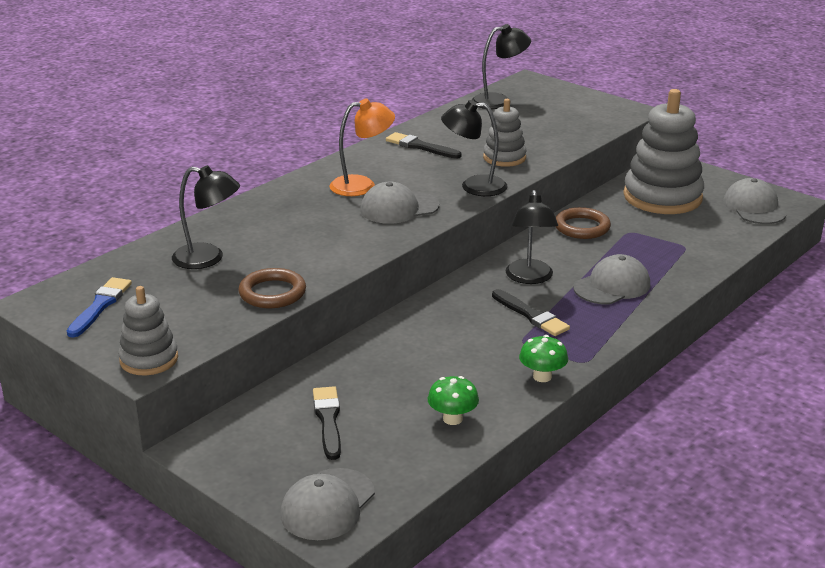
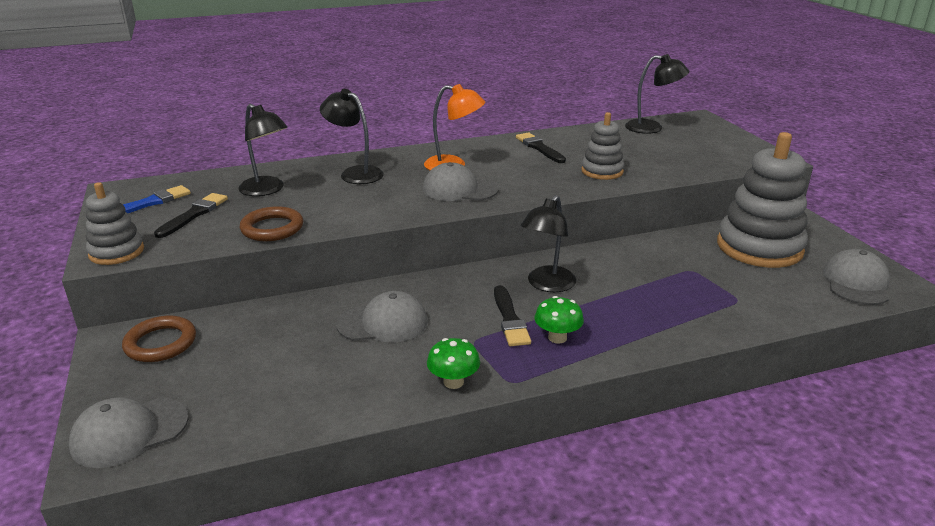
camera: 30 degrees right, 0 degrees up
black brush [313,386,341,460] -> black brush moved to [154,193,228,238]
green mushroom [428,376,479,425] -> green mushroom moved to [534,296,584,344]
black lamp [441,100,508,196] -> black lamp moved to [320,89,384,184]
brown ring [556,207,611,239] -> brown ring moved to [122,316,196,362]
grey cap [573,254,650,304] -> grey cap moved to [336,291,428,342]

